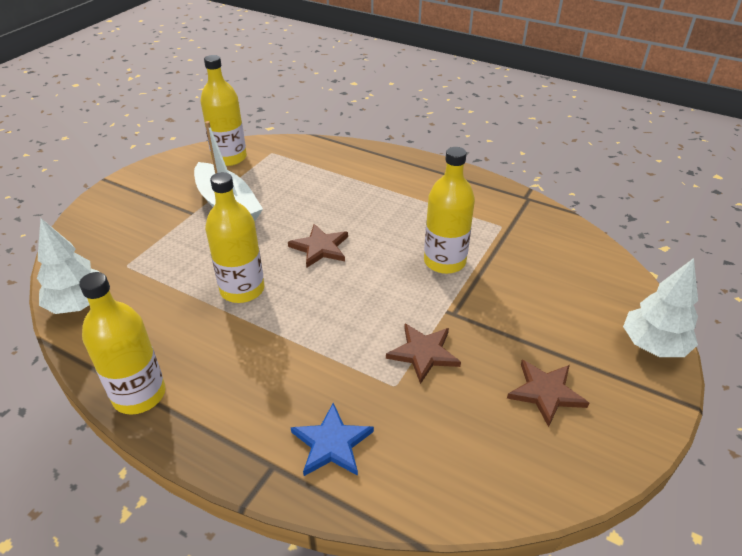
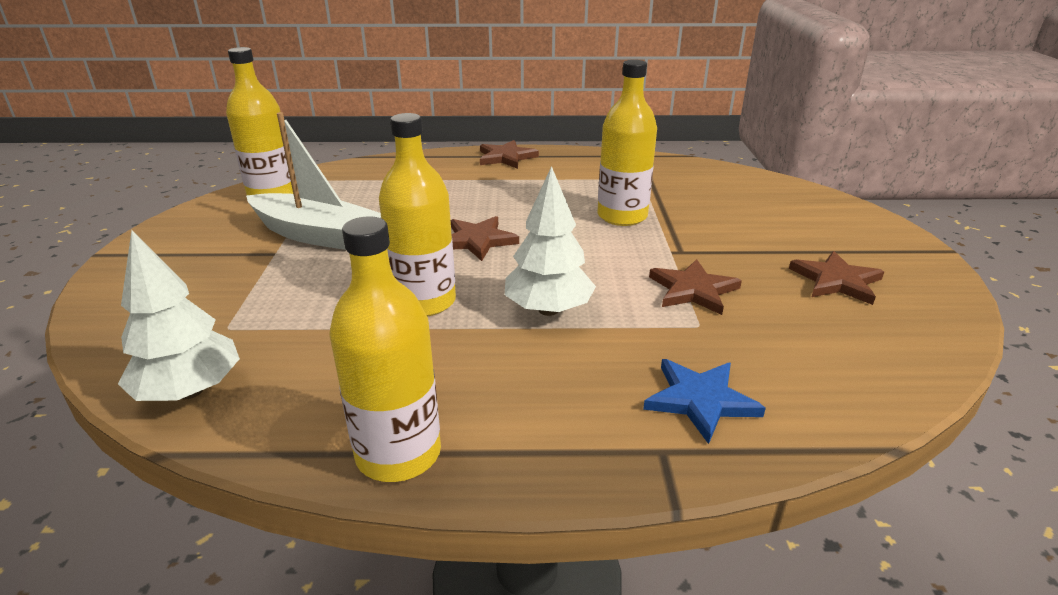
camera: 30 degrees left, 10 degrees down
white tree [623,258,698,357] -> white tree moved to [505,166,596,316]
none -> brown star [480,140,539,169]

